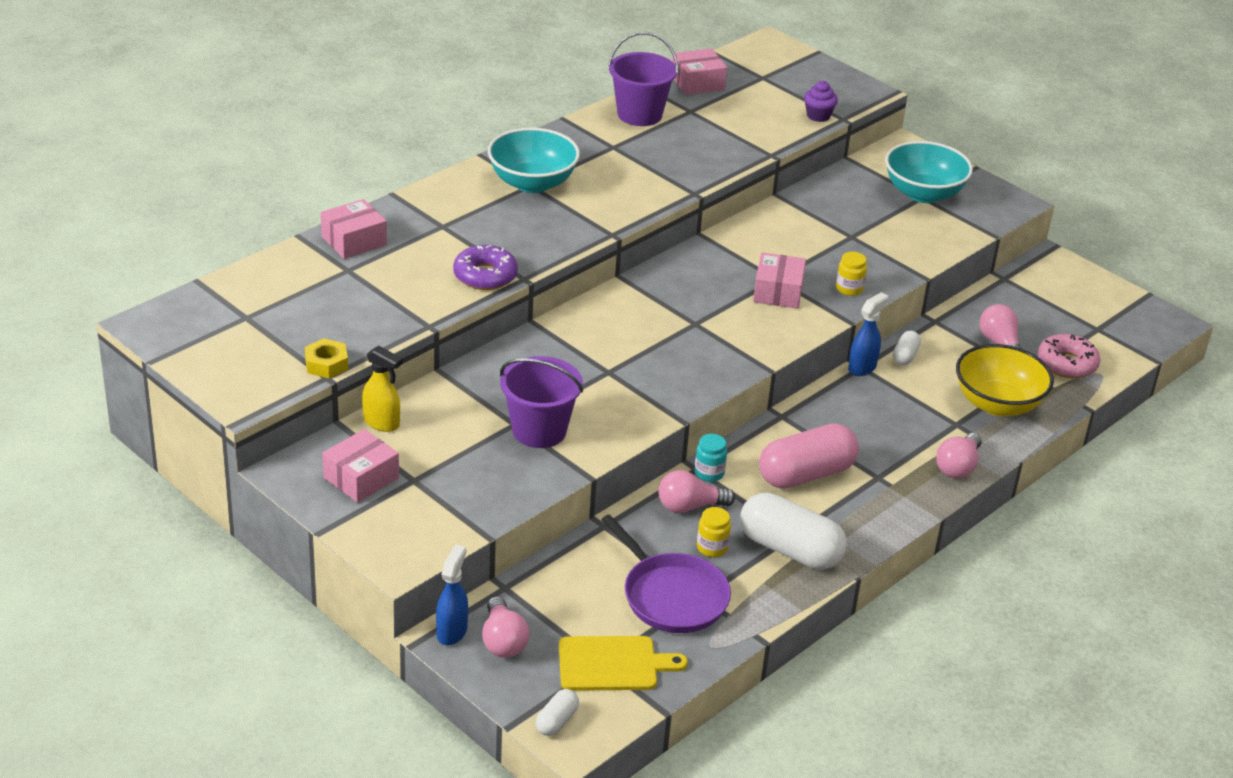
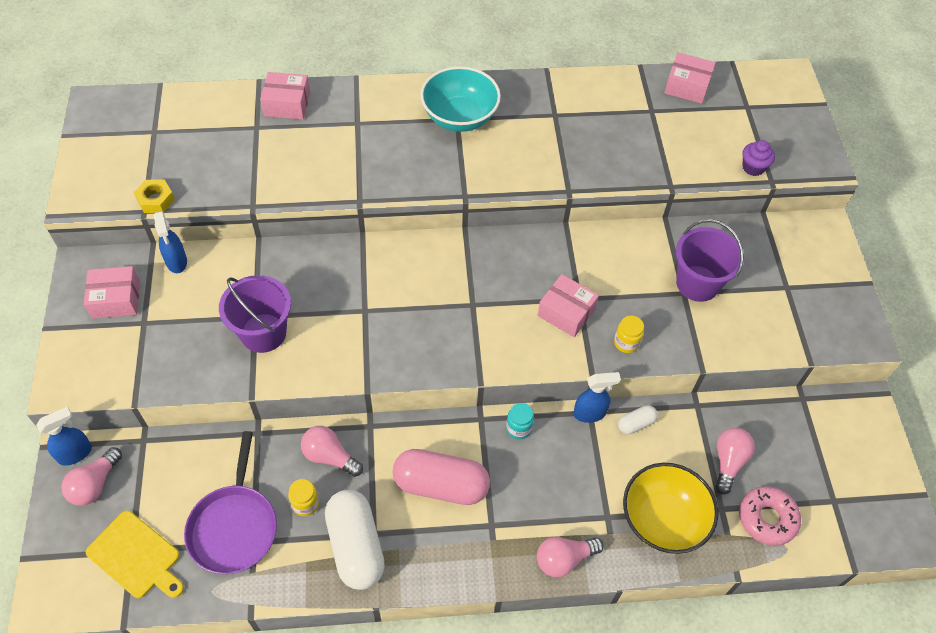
camera: 40 degrees right, 20 degrees up
yellow spray bottle [362,346,403,432] -> blue spray bottle [153,211,187,273]
purple donut [453,245,518,290] -> none
white capsule [536,689,579,736] -> none
purple bucket [608,32,678,126] -> purple bucket moved to [676,219,744,302]
turquoise jar [695,434,727,482] -> turquoise jar moved to [506,403,534,440]
pink box [753,252,806,309] -> pink box turned 75 degrees clockwise [537,274,599,337]
turquoise bowl [885,141,973,203] -> none

